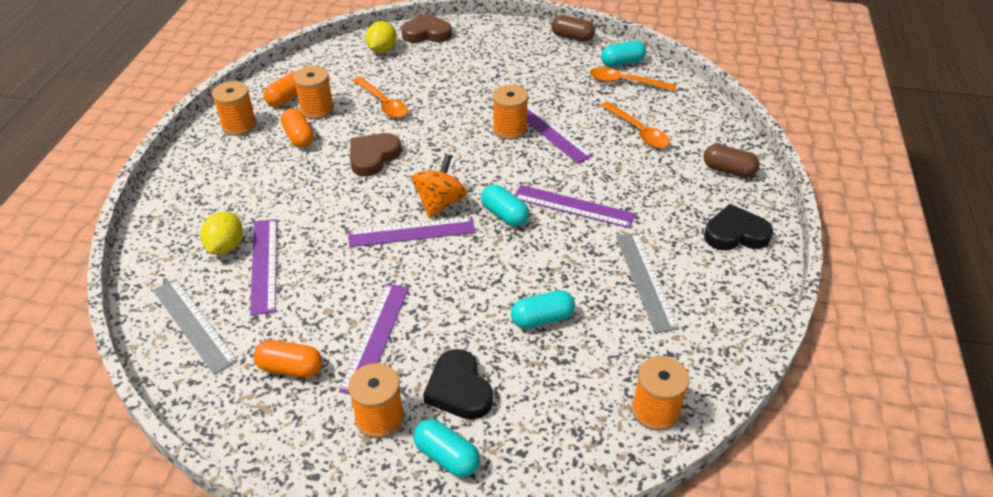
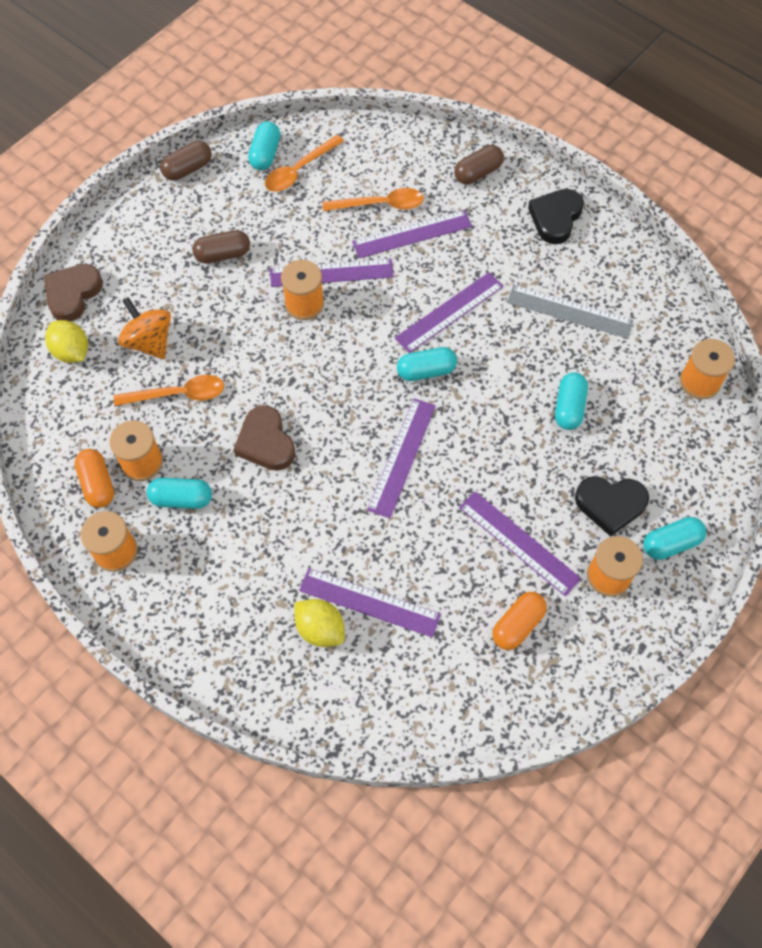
camera: 60 degrees left, 20 degrees up
grey ruler [153,279,238,375] -> none
orange capsule [281,108,314,148] -> turquoise capsule [147,478,212,509]
orange spinning top [412,154,467,219] -> orange spinning top moved to [118,297,171,359]
none -> brown capsule [192,230,250,263]
none -> purple ruler [352,210,472,258]

